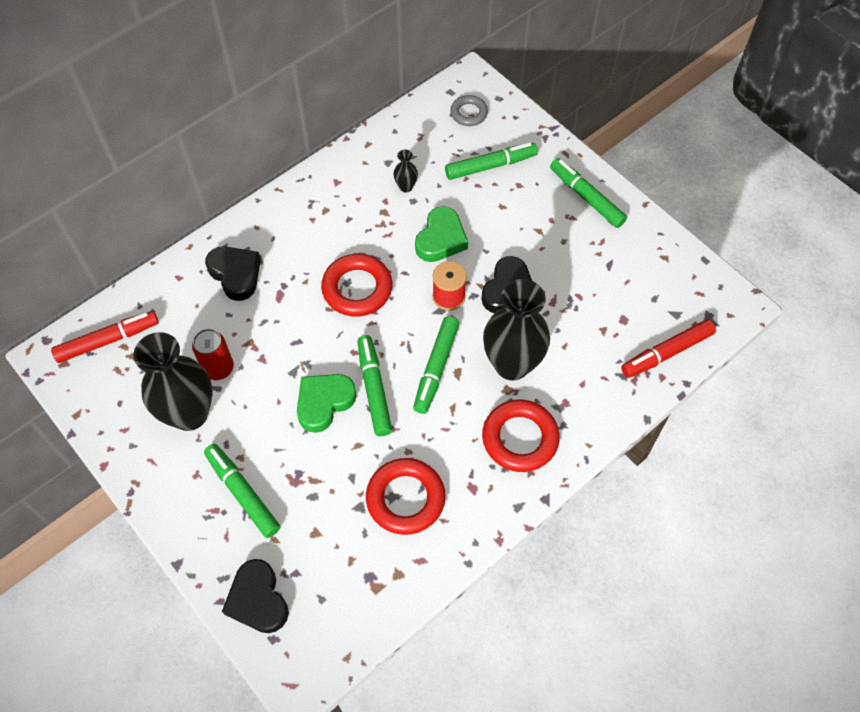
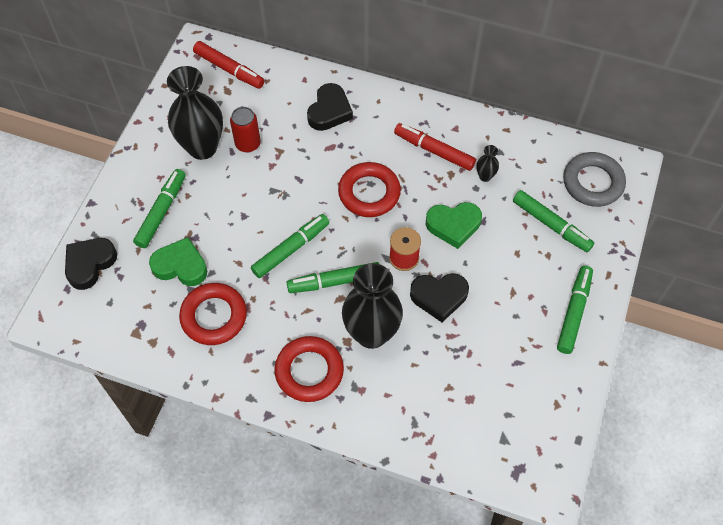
camera: 60 degrees right, 0 degrees up
green heart [297,374,357,433] -> green heart moved to [149,237,207,286]
grey ring [450,95,488,126] -> grey ring [563,152,626,207], size x1.70
red marker [621,319,716,378] -> red marker moved to [394,123,476,171]

